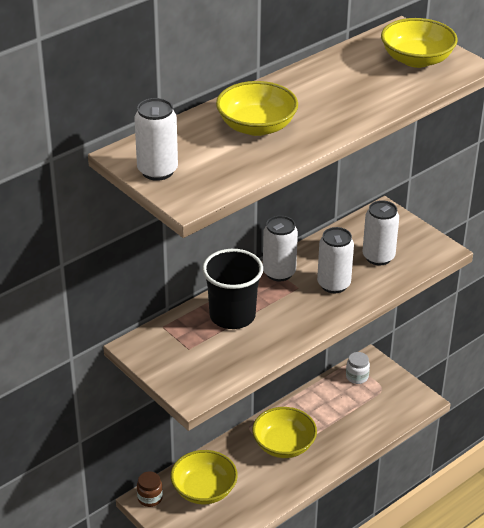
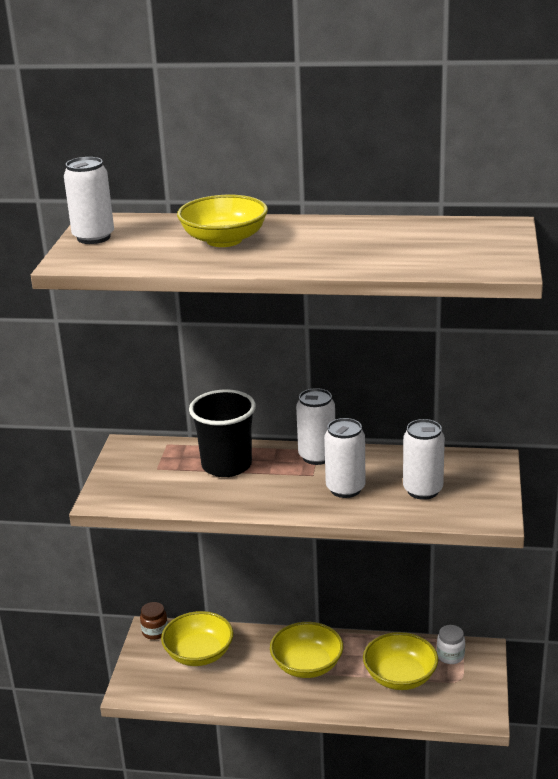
camera: 50 degrees right, 10 degrees down
yellow bowl [381,18,458,68] -> yellow bowl moved to [363,632,438,690]

